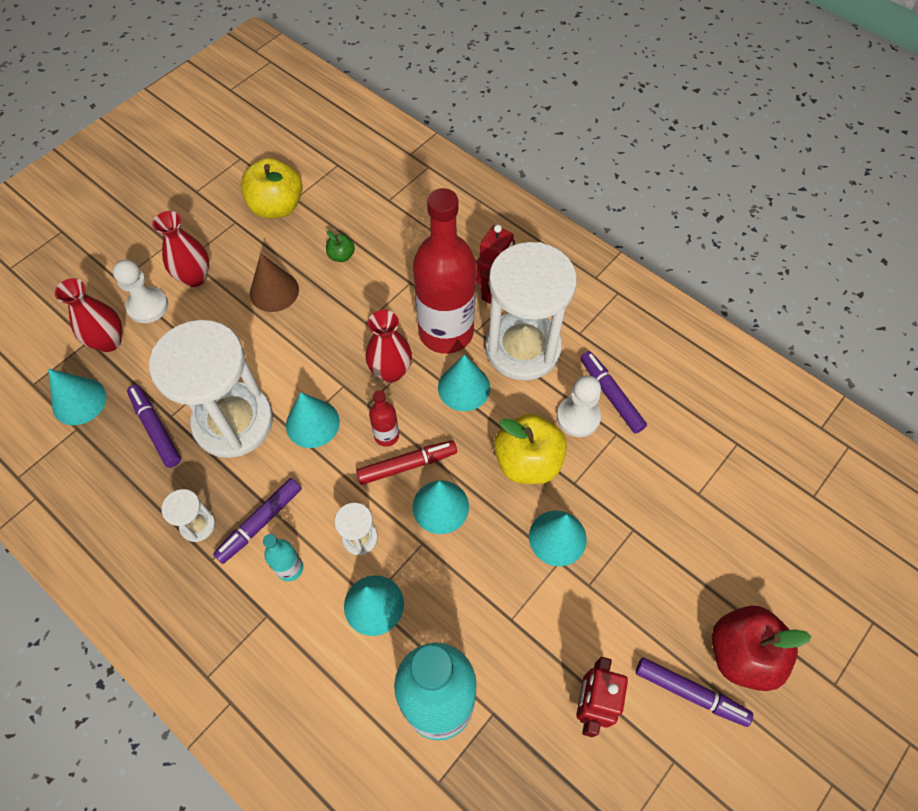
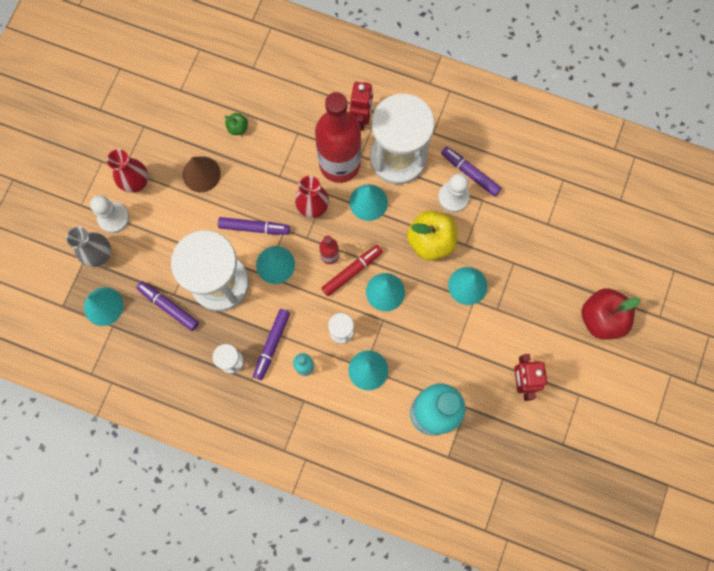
camera: 20 degrees left, 15 degrees up
red vase [55,278,122,352] -> grey vase [66,227,111,267]
yellow apple [241,158,302,218] -> none
purple marker [636,657,753,727] -> purple marker moved to [218,217,290,235]

